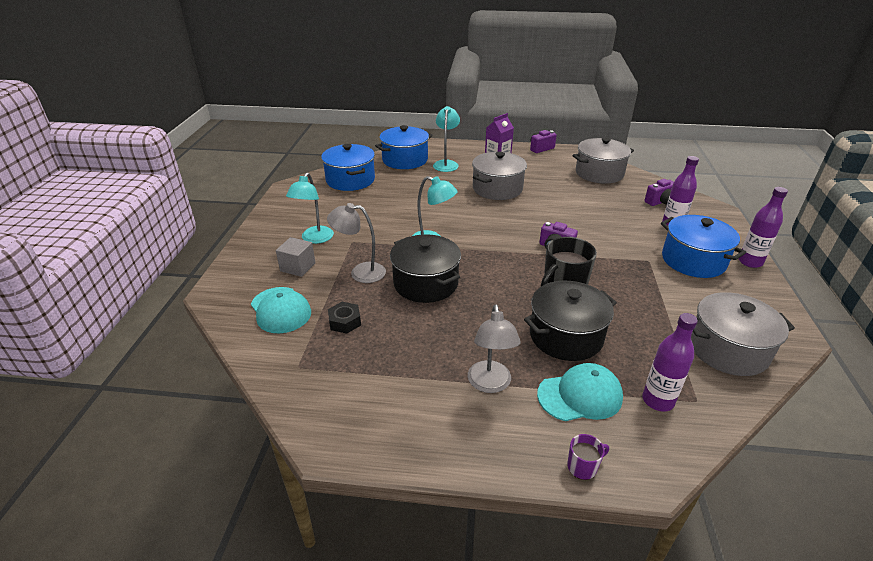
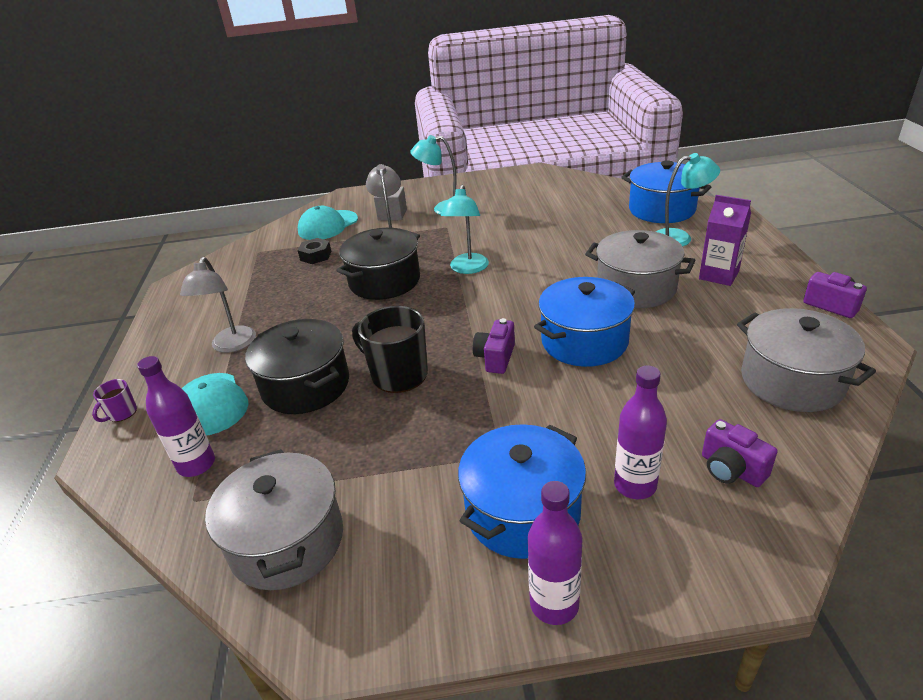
camera: 80 degrees right, 0 degrees up
blue pot [321,144,375,191] -> blue pot moved to [534,277,635,367]
grey lamp [468,304,521,393] -> grey lamp turned 75 degrees counterclockwise [180,257,256,353]
purple mug [567,434,609,480] -> purple mug turned 60 degrees clockwise [92,379,137,422]

